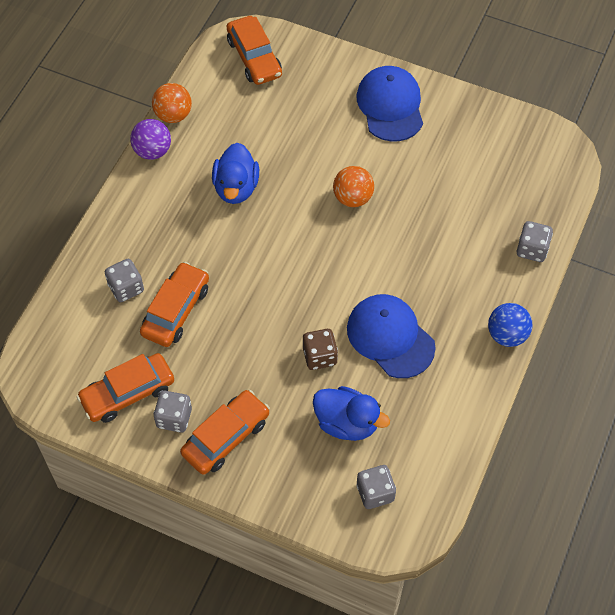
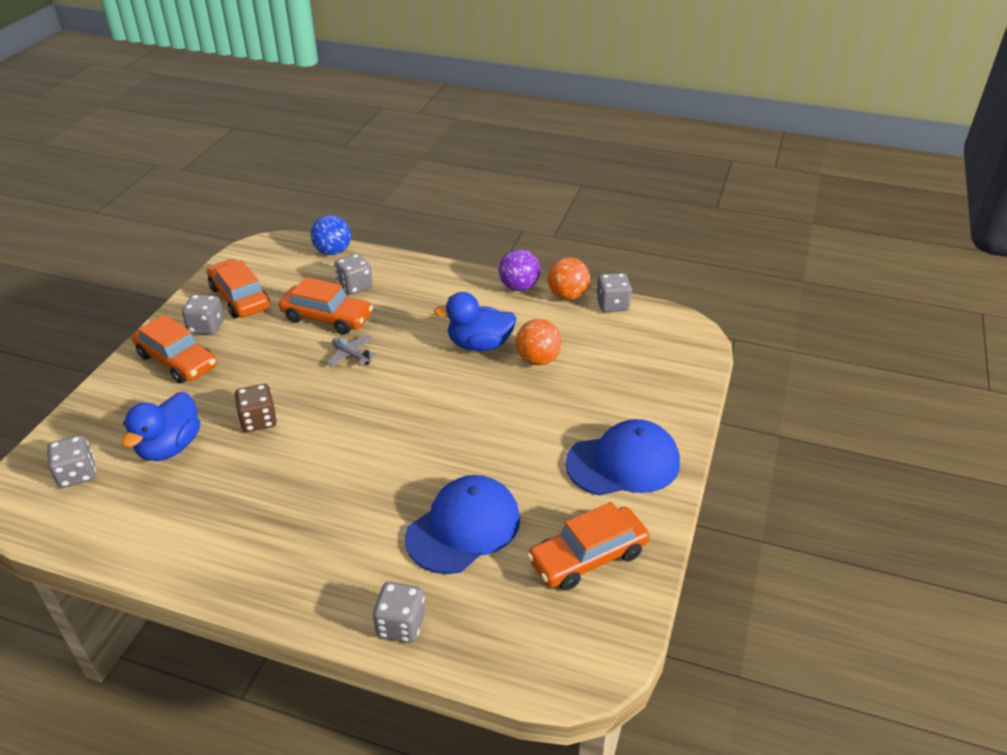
camera: 85 degrees right, 20 degrees down
orange car [227,16,282,85] -> orange car moved to [527,502,650,590]
orange ball [333,166,374,207] -> orange ball moved to [516,319,562,365]
blue cap [347,294,436,378] -> blue cap moved to [405,475,520,574]
blue ball [488,303,532,347] -> blue ball moved to [311,215,351,255]
none -> grey plane [327,335,377,366]
none -> grey dice [596,273,632,312]

